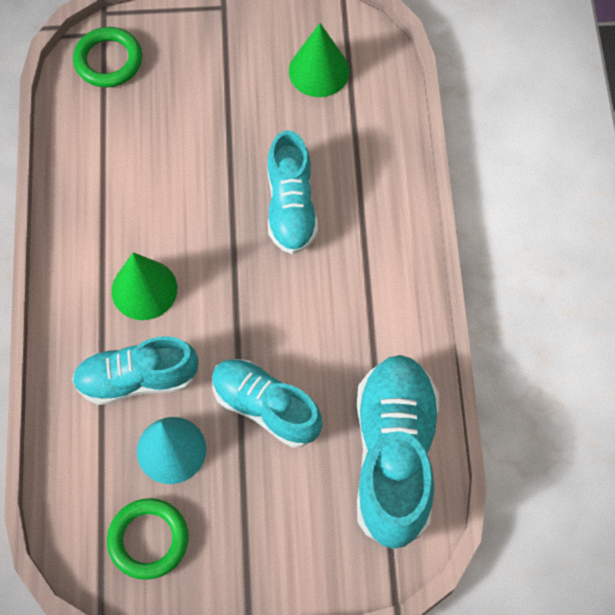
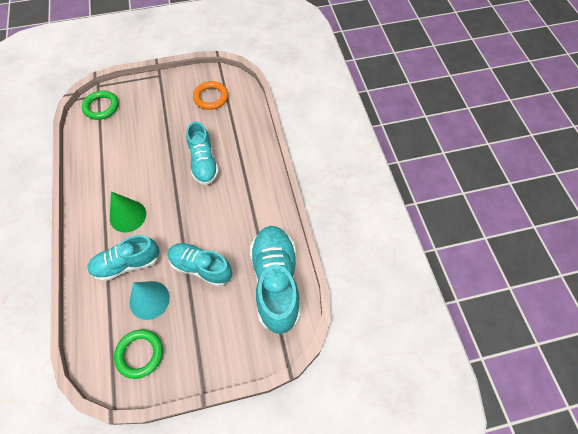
camera: 10 degrees left, 5 degrees down
green cone [289,23,350,97] -> orange ring [193,81,228,110]

